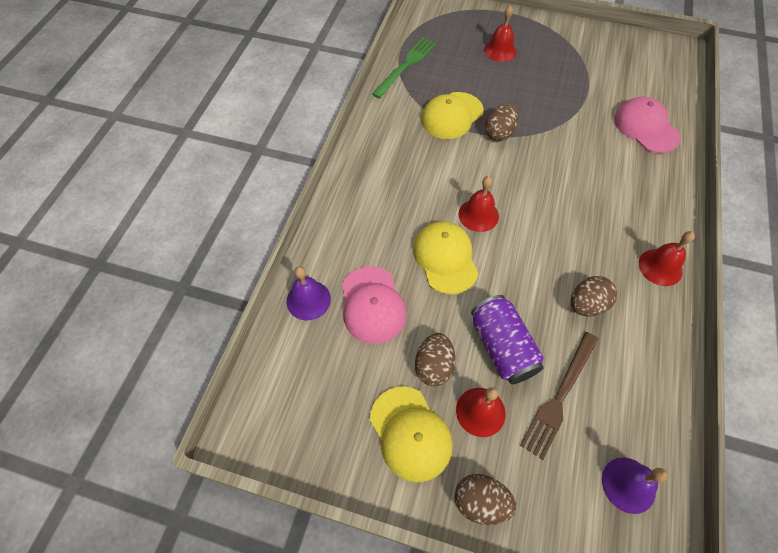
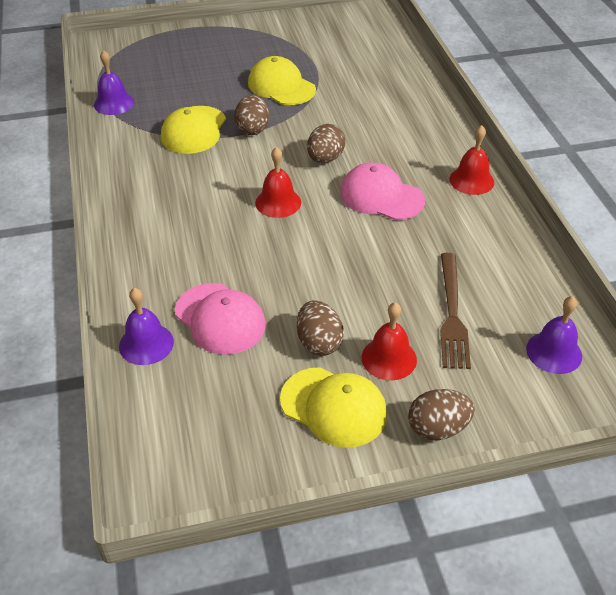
camera: 30 degrees left, 15 degrees down
green fork [372,38,437,98] -> purple bell [94,50,134,115]
yellow cap [413,221,478,295] -> yellow cap moved to [248,56,316,105]
purple can [471,295,544,384] -> none
red bell [484,6,517,62] -> none
brown egg [571,276,617,316] -> brown egg moved to [307,124,346,163]
pink cap [614,97,681,153] -> pink cap moved to [340,162,425,220]

